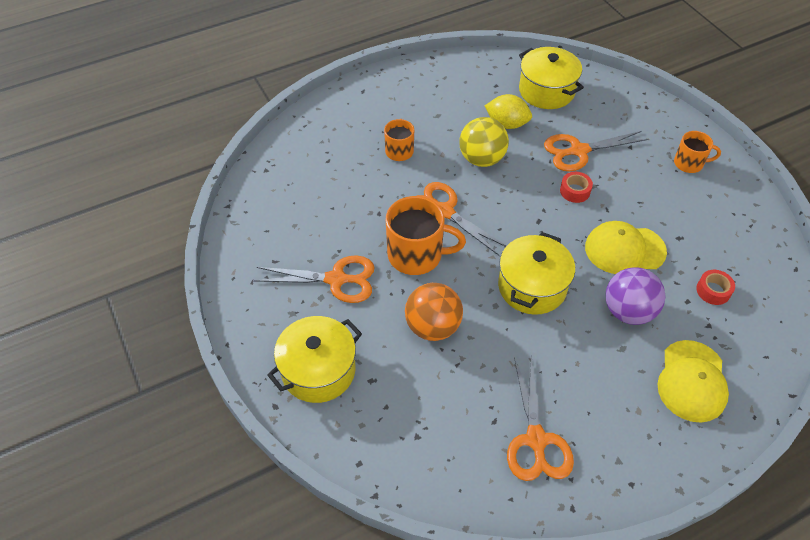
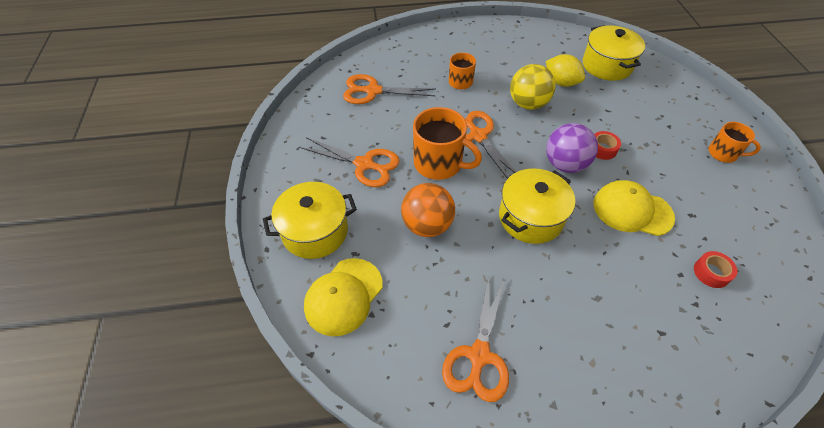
camera: 20 degrees right, 0 degrees up
orange scissors [544,131,648,171] -> orange scissors moved to [343,74,436,104]
purple ball [605,267,666,325] -> purple ball moved to [546,123,598,173]
yellow cap [657,340,729,423] -> yellow cap moved to [304,258,383,336]

